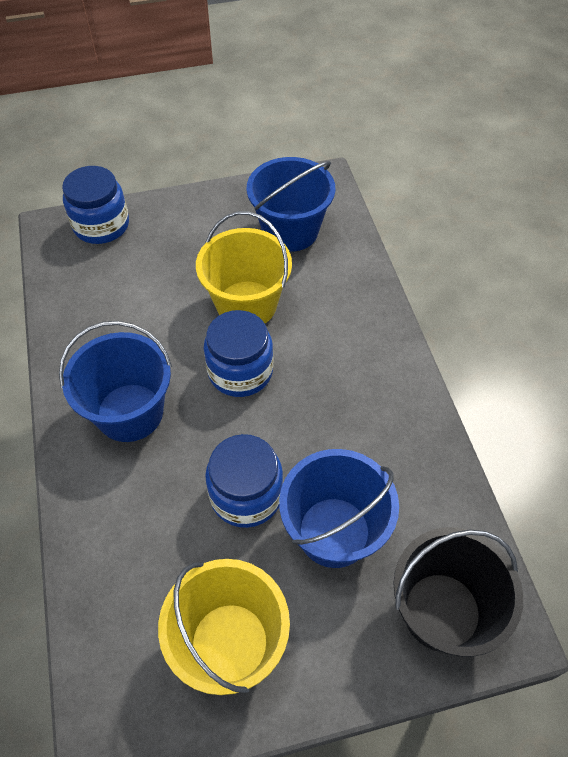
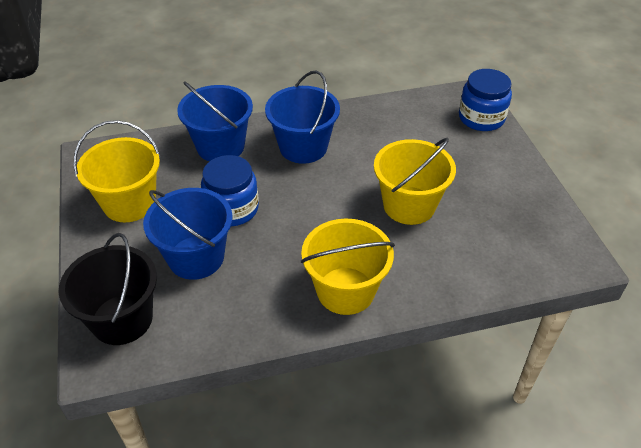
camera: 90 degrees right, 10 degrees down
blue jar [204,310,273,397] -> none
blue bucket [247,157,335,252] -> blue bucket moved to [177,81,253,161]
none -> yellow bucket [301,218,395,315]

